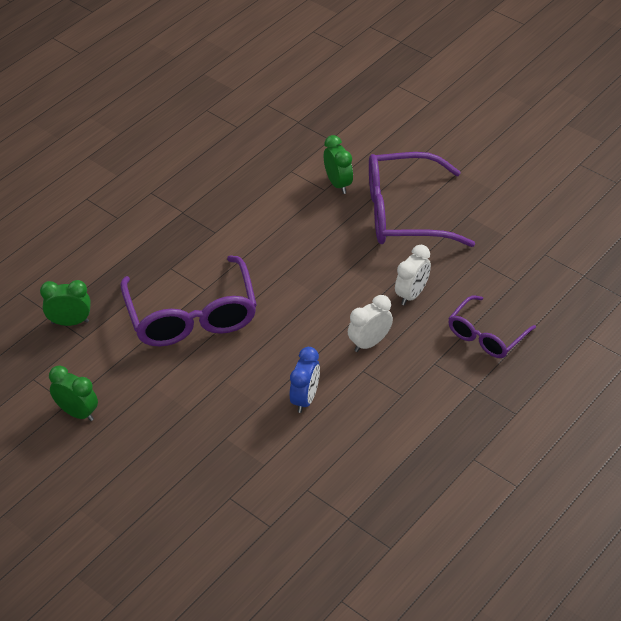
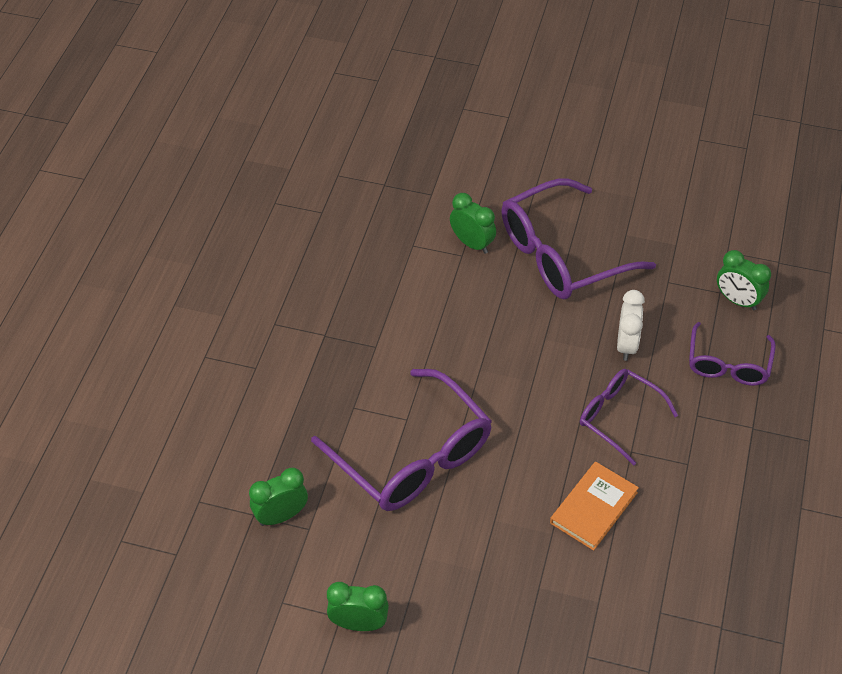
camera: 25 degrees left, 5 degrees up
blue clock [290,347,320,413] -> orange book [550,461,639,551]
white clock [348,295,393,352] -> purple glasses [580,369,678,466]
none -> green clock [717,250,771,310]

